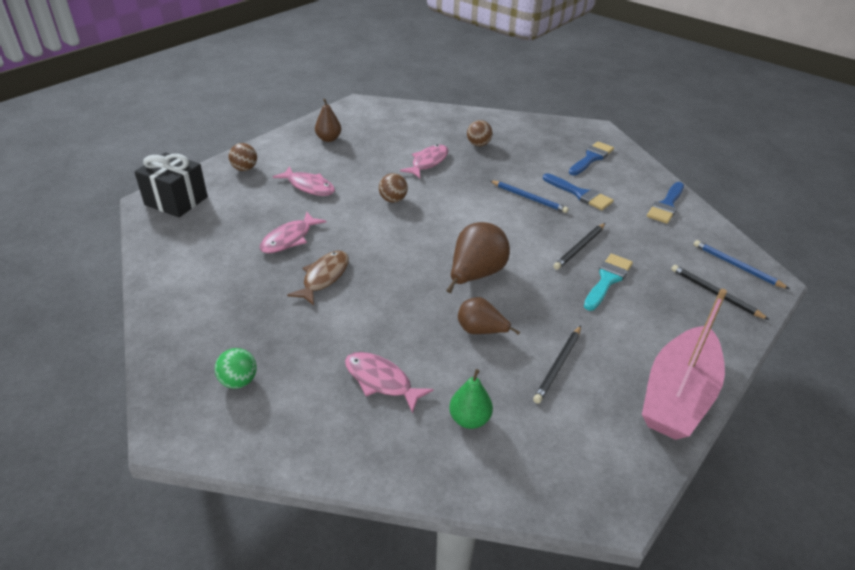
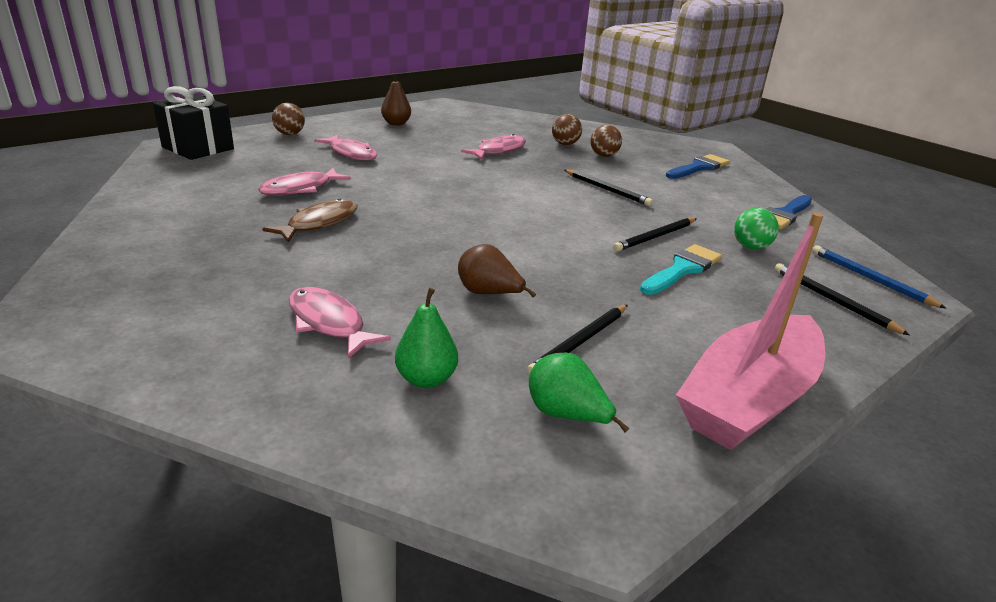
camera: 10 degrees right, 10 degrees down
green ball [215,348,257,389] -> green ball moved to [734,208,779,250]
brown ball [379,173,408,203] -> brown ball moved to [590,125,622,157]
brown pear [446,222,510,293] -> none
blue pencil [489,180,569,213] -> black pencil [565,169,653,206]
blue brush [543,173,614,210] -> none
none -> green pear [529,352,630,433]

